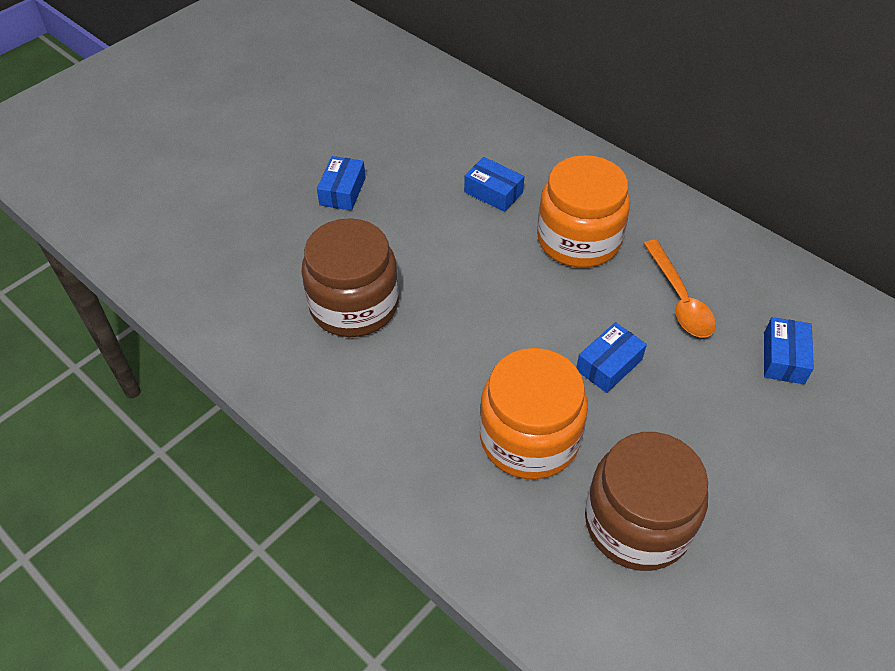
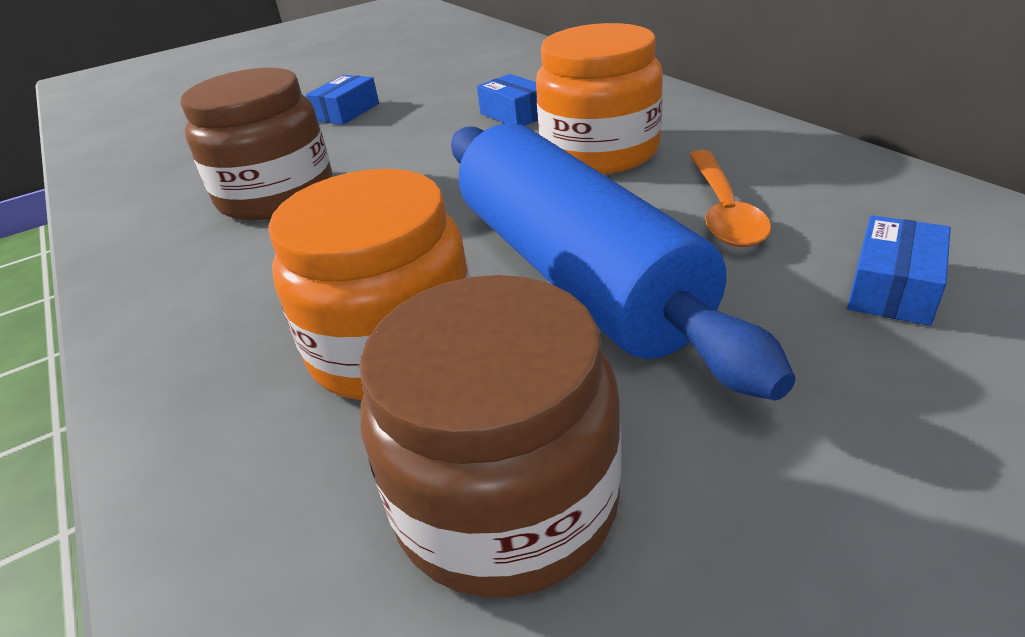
camera: 20 degrees right, 15 degrees down
blue box [576,322,647,393] -> blue rolling pin [451,123,796,401]

